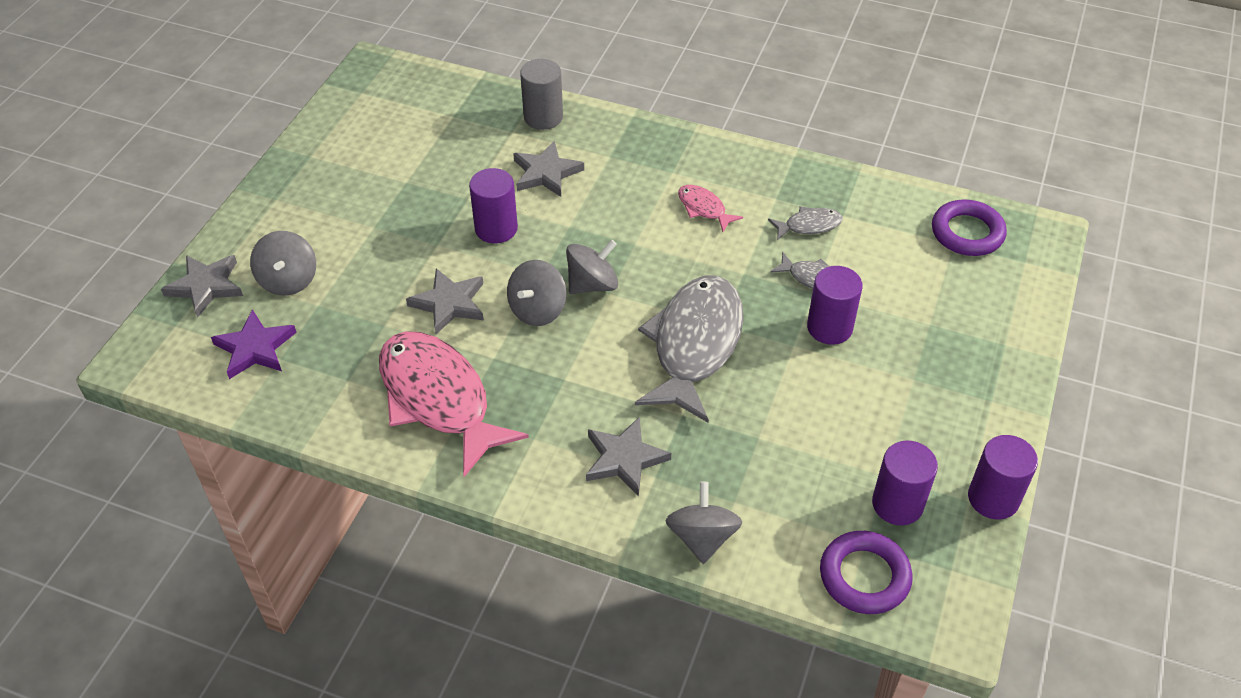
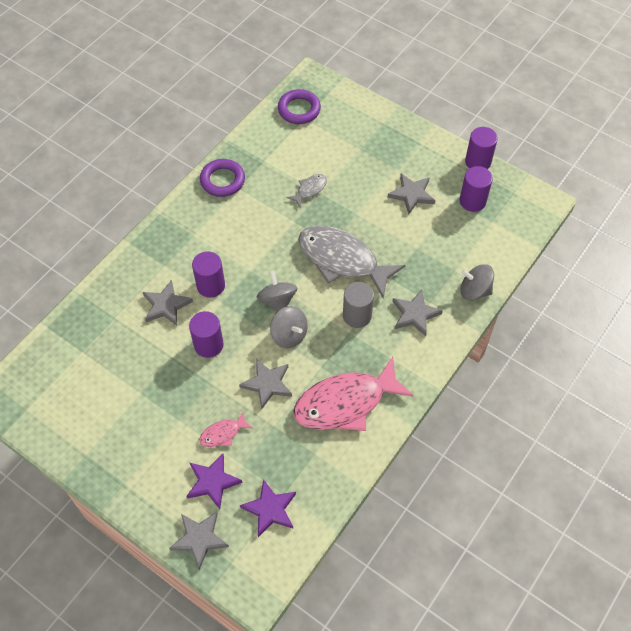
camera: 75 degrees left, 10 degrees up
grey spinning top [250,231,316,295] -> purple star [186,454,243,509]
grey cylinder [520,59,563,130] -> grey cylinder moved to [343,282,374,328]
pink fish [678,185,743,232] -> pink fish moved to [199,411,252,447]
grey fish [768,206,843,240] -> none
purple cylinder [807,266,863,345] -> purple cylinder moved to [192,251,225,298]
purple ring [820,531,913,614] -> purple ring moved to [200,159,245,197]
none -> grey star [388,173,435,214]

